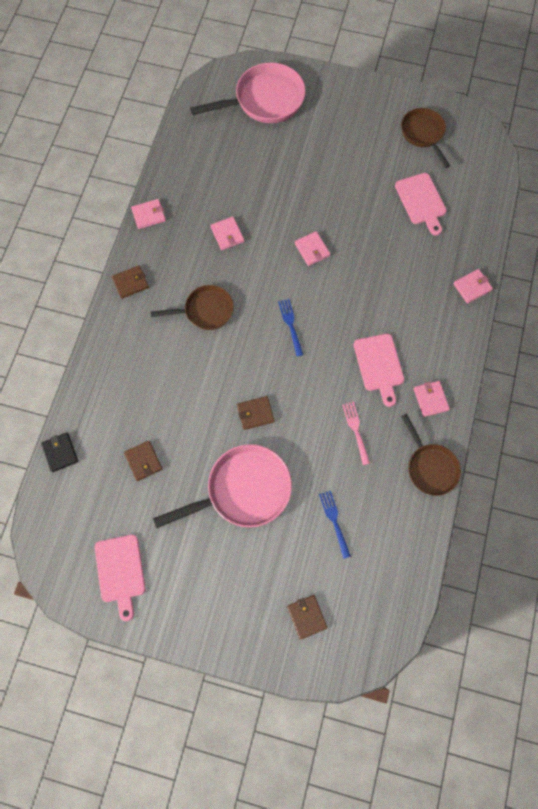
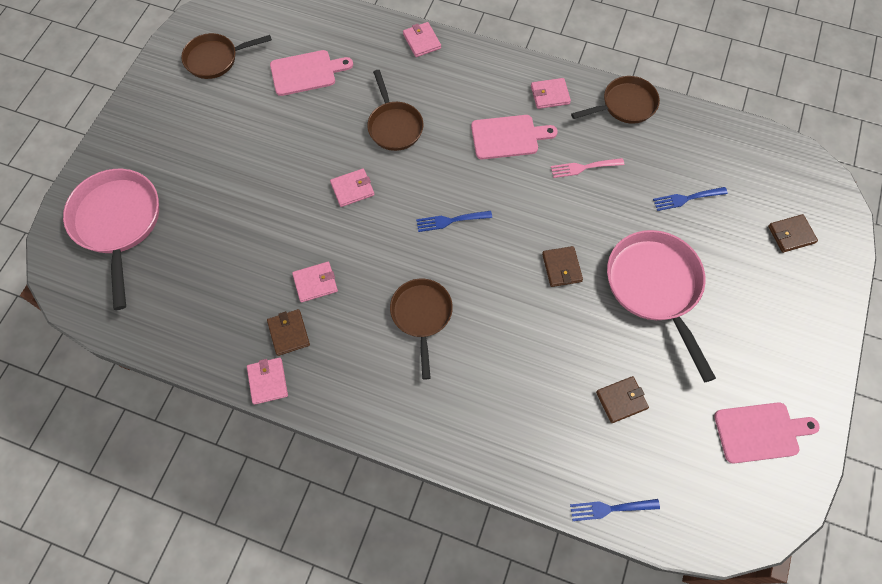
camera: 85 degrees left, 5 degrees down
black wallet [41,433,78,472] -> blue fork [570,499,660,521]
brown wallet [112,265,149,299] -> brown wallet moved to [267,309,310,356]
none -> brown pan [367,70,424,151]

